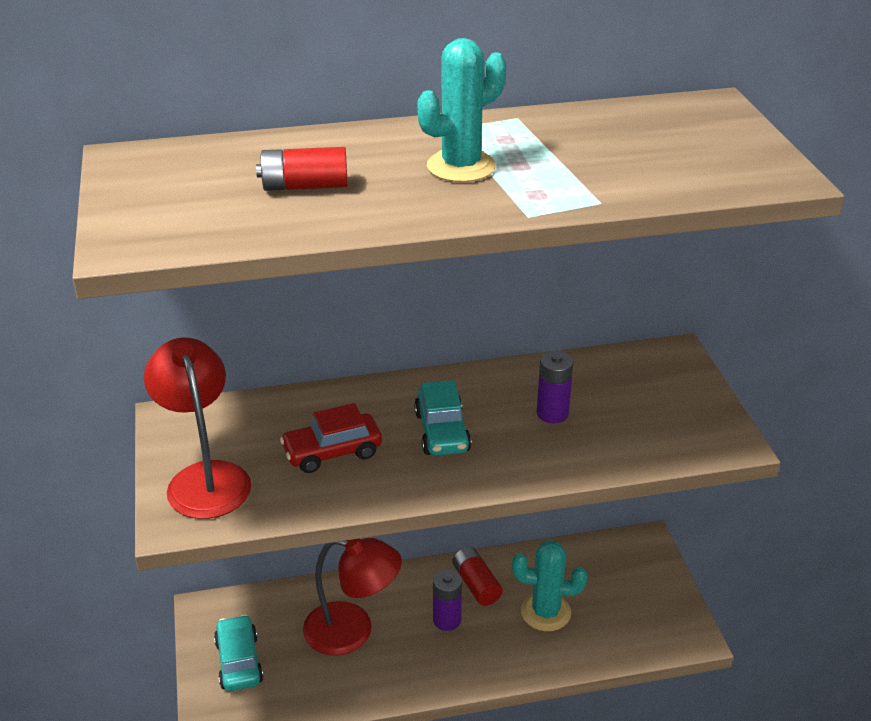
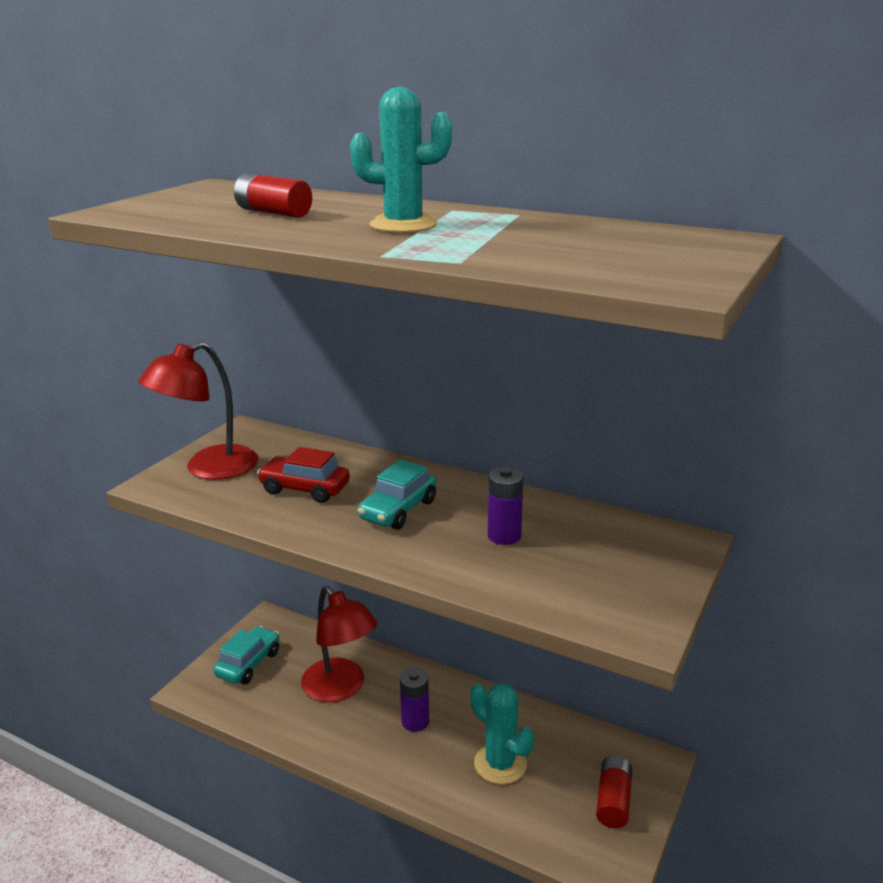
camera: 40 degrees right, 10 degrees down
red lamp [144,337,251,519] -> red lamp turned 150 degrees counterclockwise [138,342,258,480]
red battery [453,547,503,606] -> red battery moved to [596,755,632,828]

